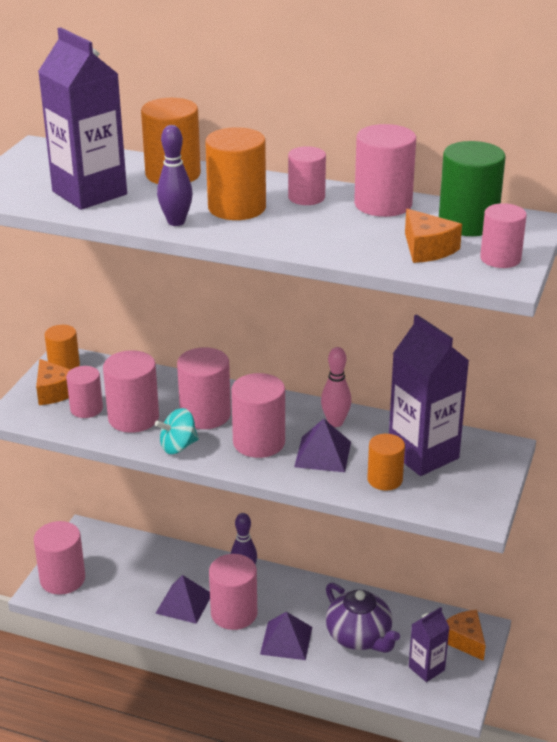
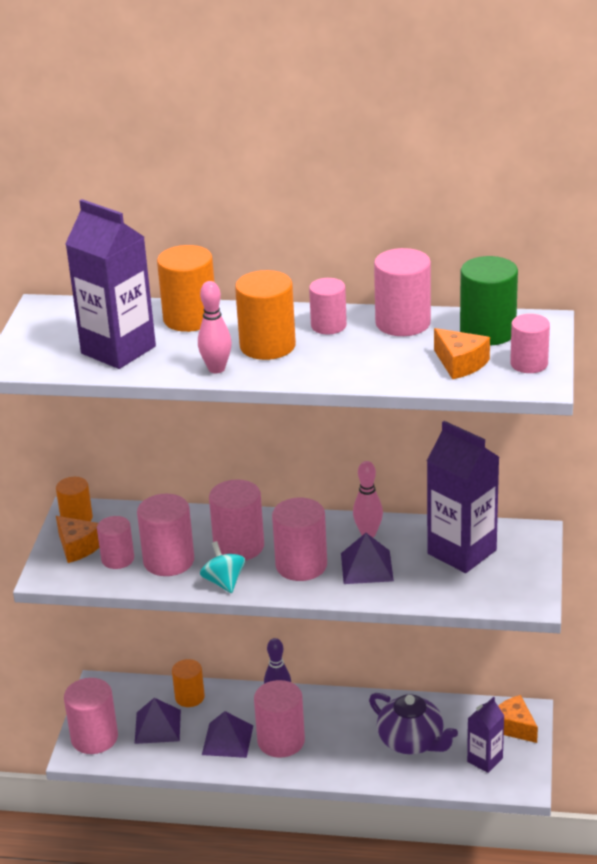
camera: 10 degrees left, 0 degrees up
turquoise spinning top [155,408,199,454] -> turquoise spinning top turned 105 degrees clockwise [200,541,245,593]
purple bowling pin [157,125,193,226] -> pink bowling pin [198,281,232,373]
purple pyramid [260,612,312,660] -> purple pyramid moved to [135,698,181,744]
orange cylinder [367,434,405,491] -> orange cylinder moved to [172,659,205,707]

